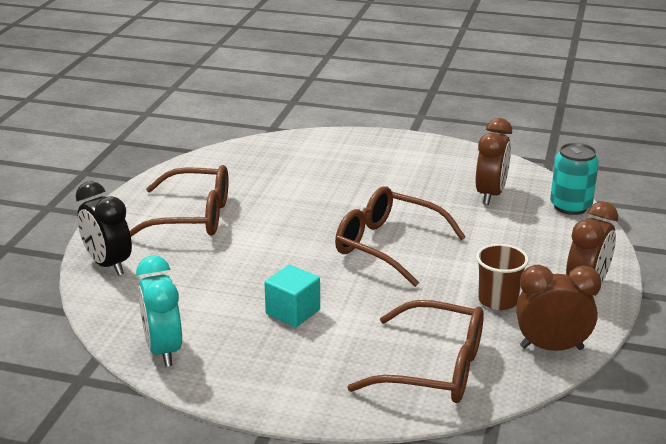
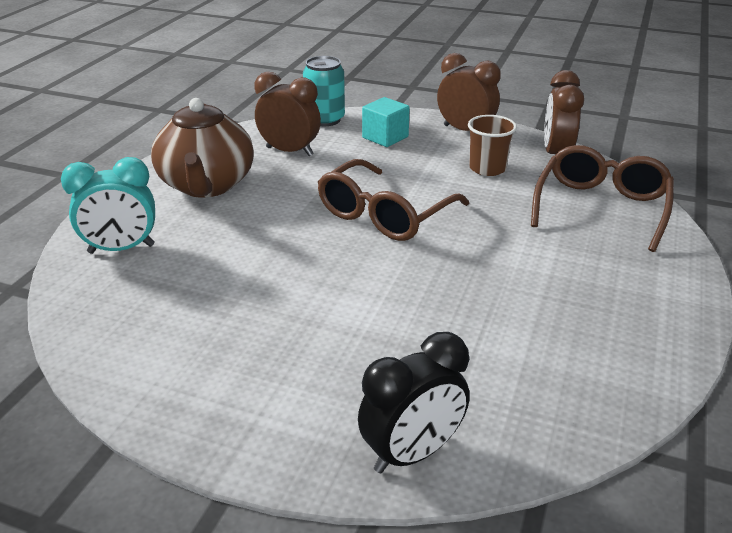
camera: 85 degrees left, 5 degrees up
brown glasses [130,165,229,237] -> none
turquoise clock [136,255,182,367] -> turquoise clock moved to [61,157,155,254]
turquoise cube [264,265,320,327] -> turquoise cube moved to [362,97,410,147]
none -> brown teapot [151,98,254,198]

